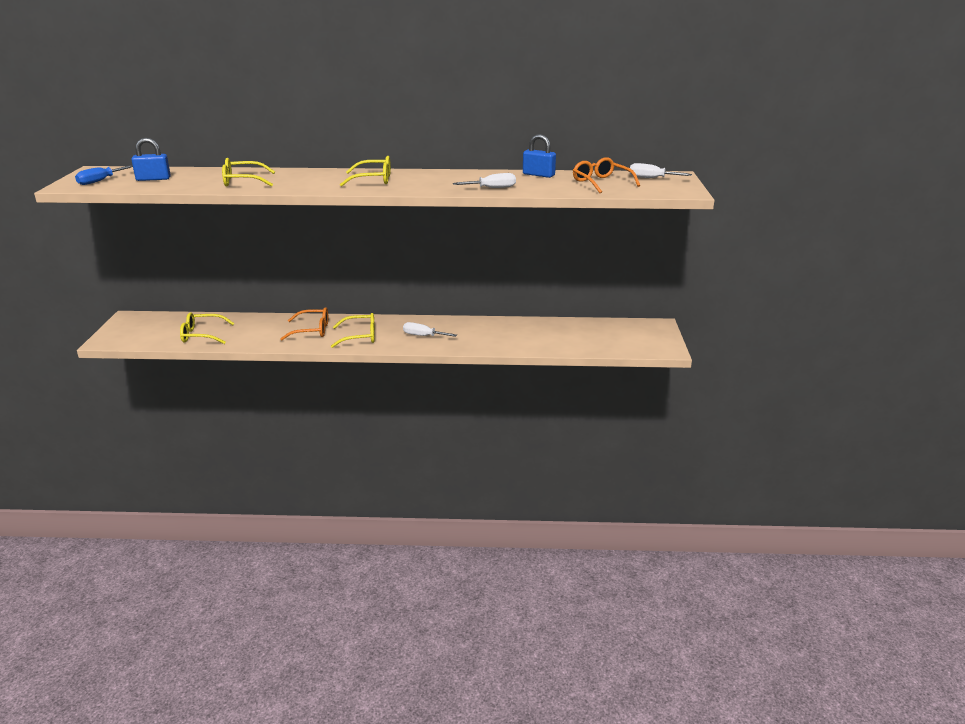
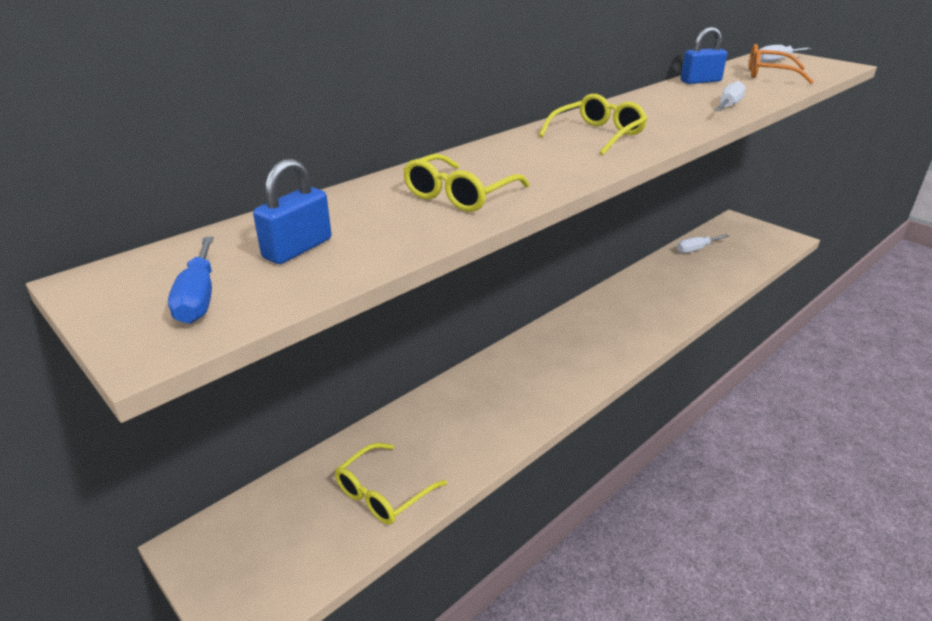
camera: 45 degrees left, 5 degrees up
orange glasses [280,307,328,340] -> none
yellow glasses [331,313,375,348] -> none
white screwdriver [403,322,457,337] -> white screwdriver moved to [677,234,729,253]

